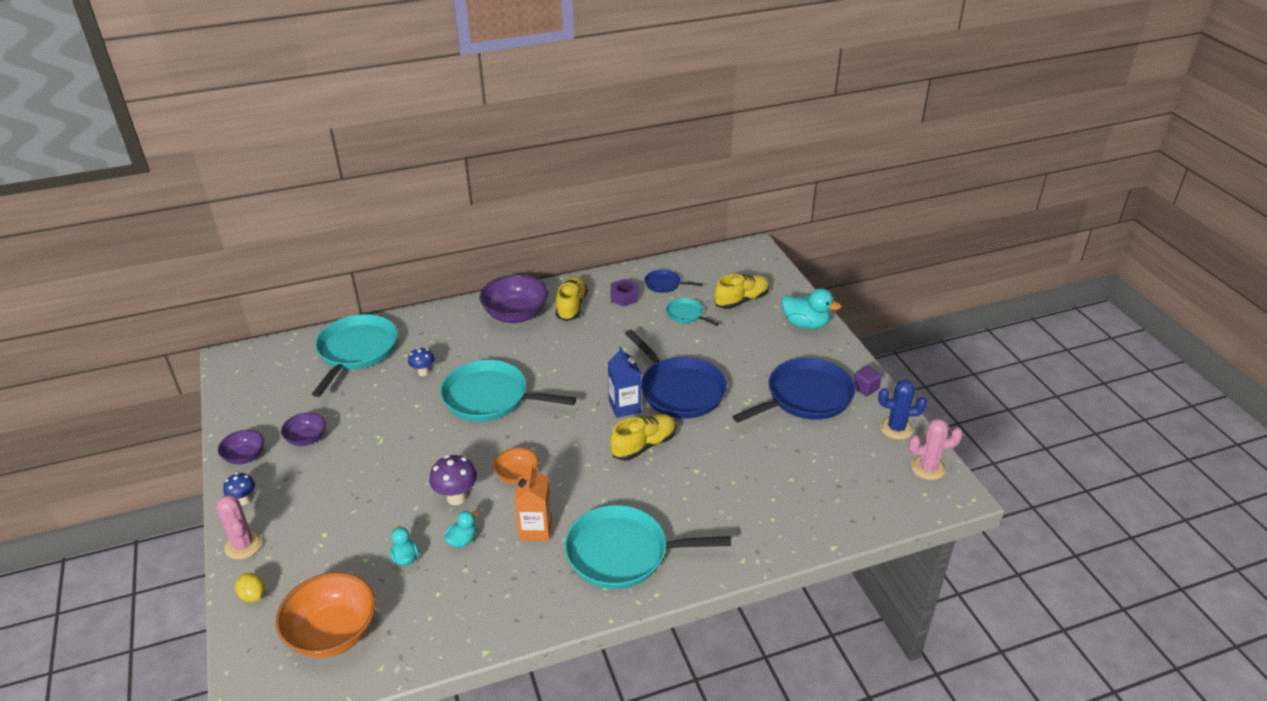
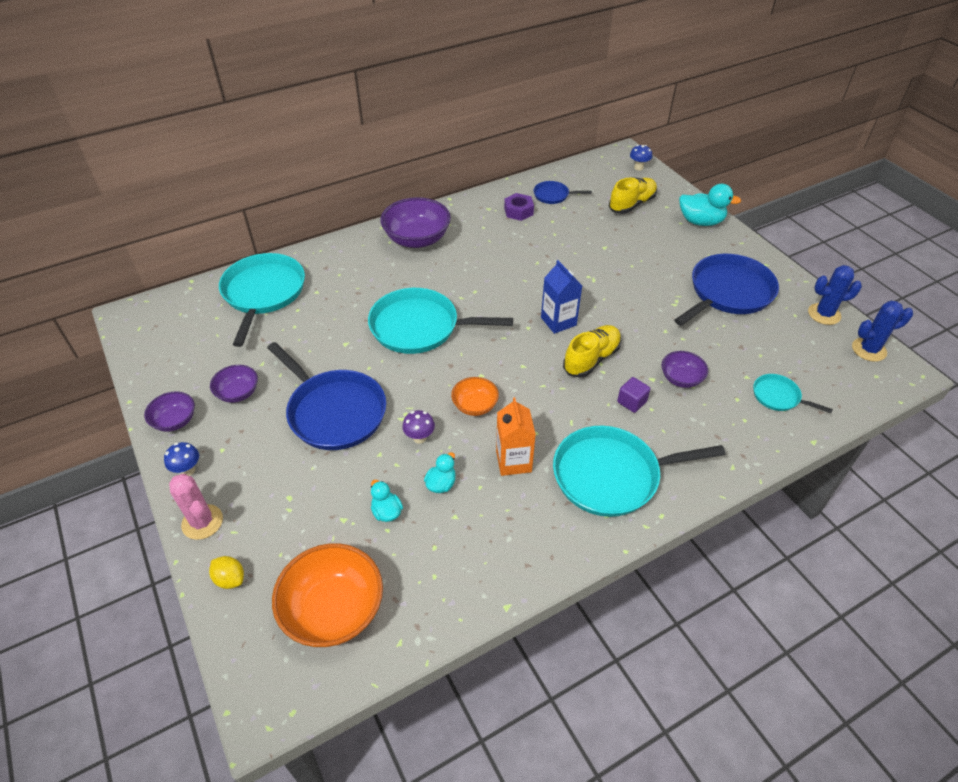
camera: 10 degrees left, 10 degrees up
blue mushroom [408,348,435,376] -> blue mushroom moved to [630,145,652,171]
purple mushroom [429,455,477,505] -> purple mushroom [402,410,435,444], size x0.65
yellow shoe [556,276,587,321] -> none
blue pan [625,330,727,418] -> blue pan moved to [267,342,386,450]
turquoise pan [666,298,719,326] -> turquoise pan moved to [753,374,833,413]
purple cube [853,366,882,396] -> purple cube moved to [617,377,650,413]
pink cactus [909,418,963,480] -> blue cactus [852,301,913,362]
none -> purple bowl [662,351,708,388]

